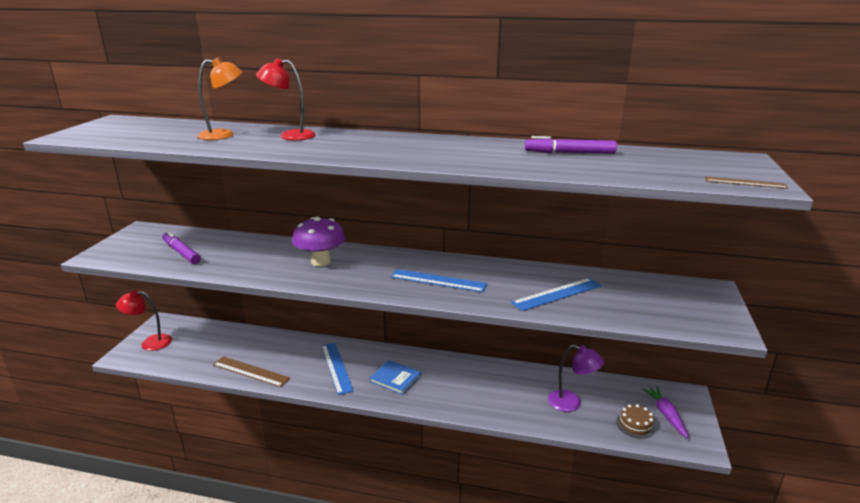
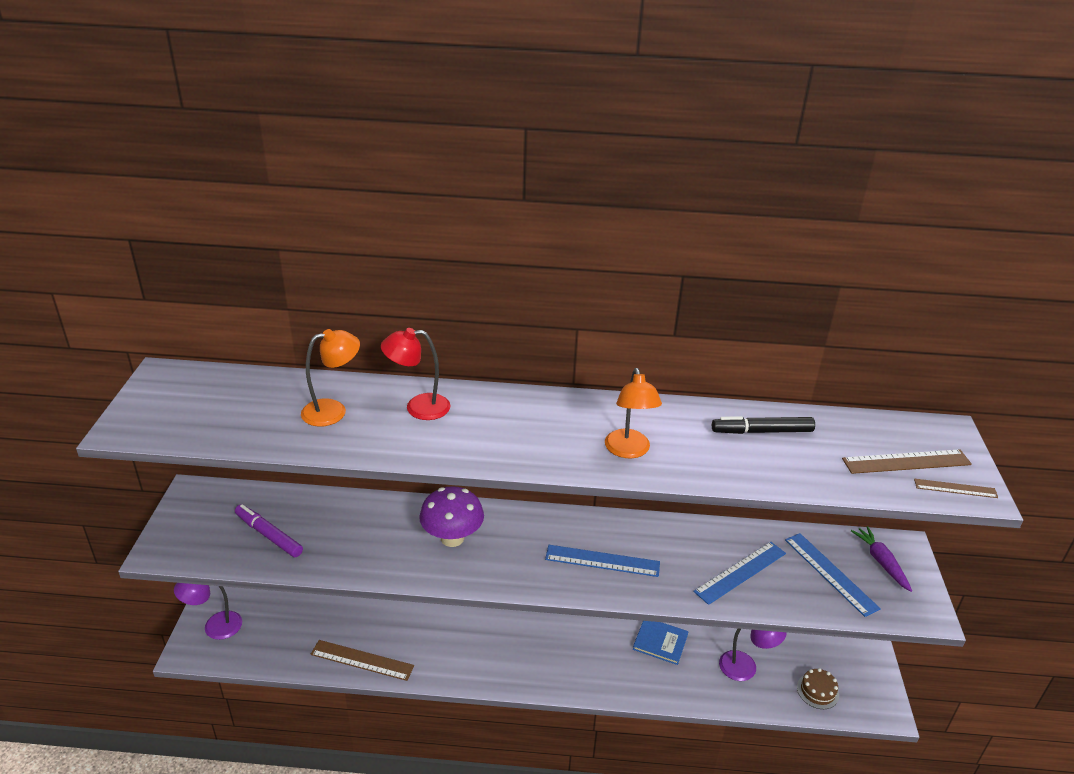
camera: 10 degrees left, 10 degrees up
red lamp [116,290,172,351] -> purple lamp [174,583,242,640]
blue ruler [321,343,354,395] -> blue ruler moved to [785,533,881,617]
blue book [370,360,421,395] -> blue book moved to [633,621,688,665]
purple marker [525,136,617,154] -> black marker [712,416,815,434]
purple carrot [642,386,689,438] -> purple carrot moved to [851,526,912,592]
none -> orange lamp [605,368,662,458]
none -> brown ruler [842,449,972,474]

